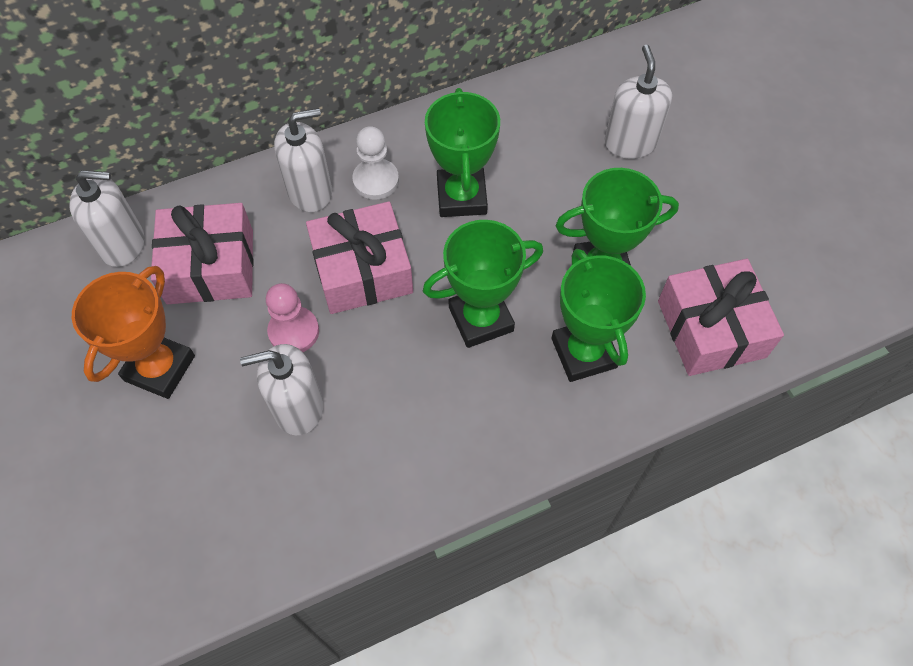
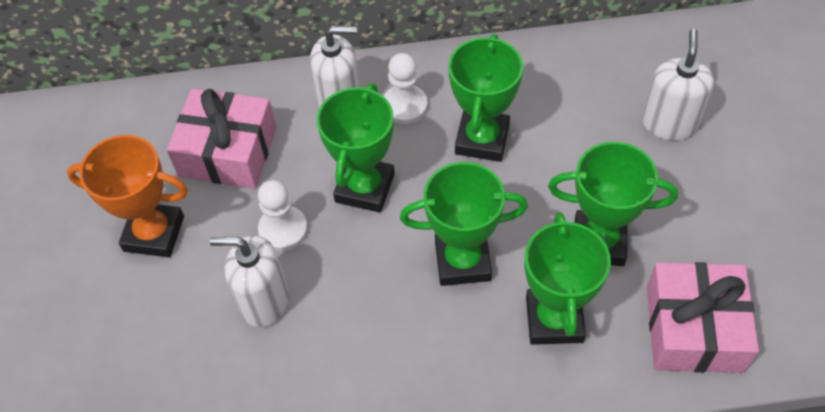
camera: 20 degrees right, 5 degrees down
white soap dispenser [69,170,144,267] -> none
orange trophy [72,266,195,399] -> orange trophy turned 60 degrees clockwise [67,135,188,257]
pink pawn [266,283,319,352] -> white pawn [258,180,308,251]
pink gift [306,201,413,314] -> green trophy [317,83,395,213]

